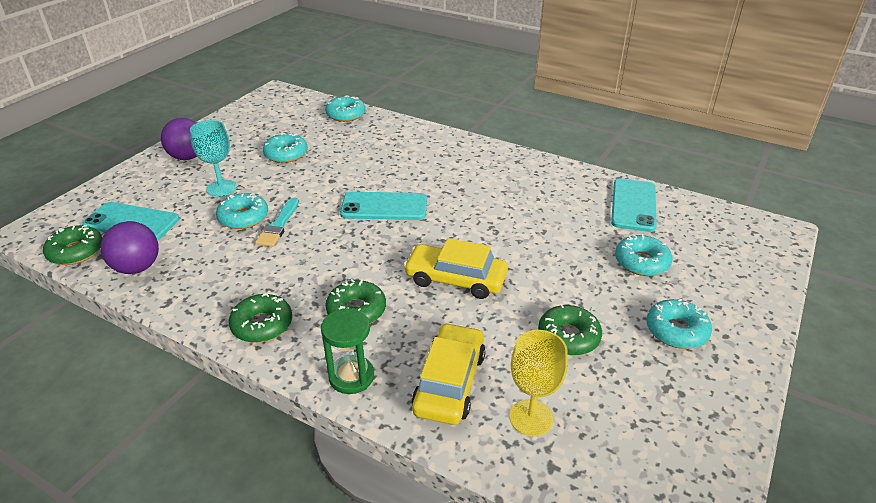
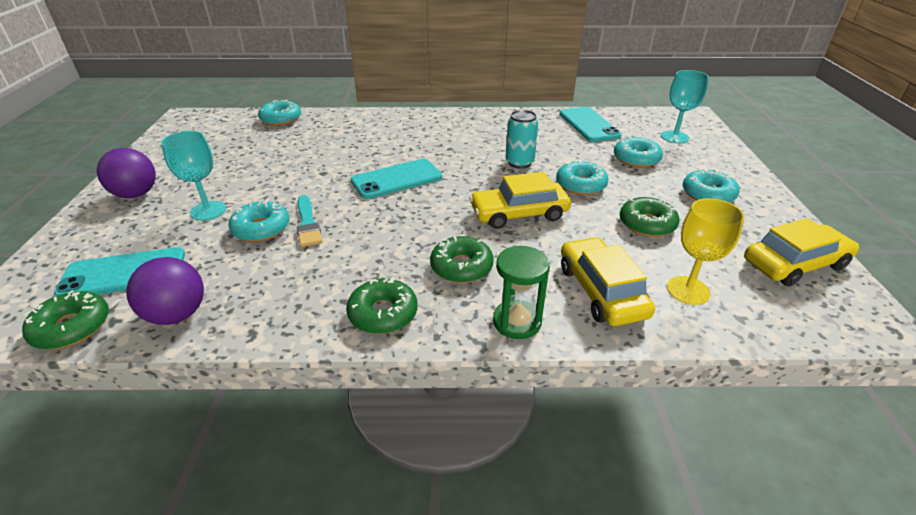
camera: 30 degrees left, 0 degrees up
turquoise donut [263,133,308,163] -> turquoise donut moved to [556,160,608,195]
none -> turquoise can [506,110,538,169]
none -> turquoise goblet [661,70,709,143]
none -> yellow car [744,218,859,286]

